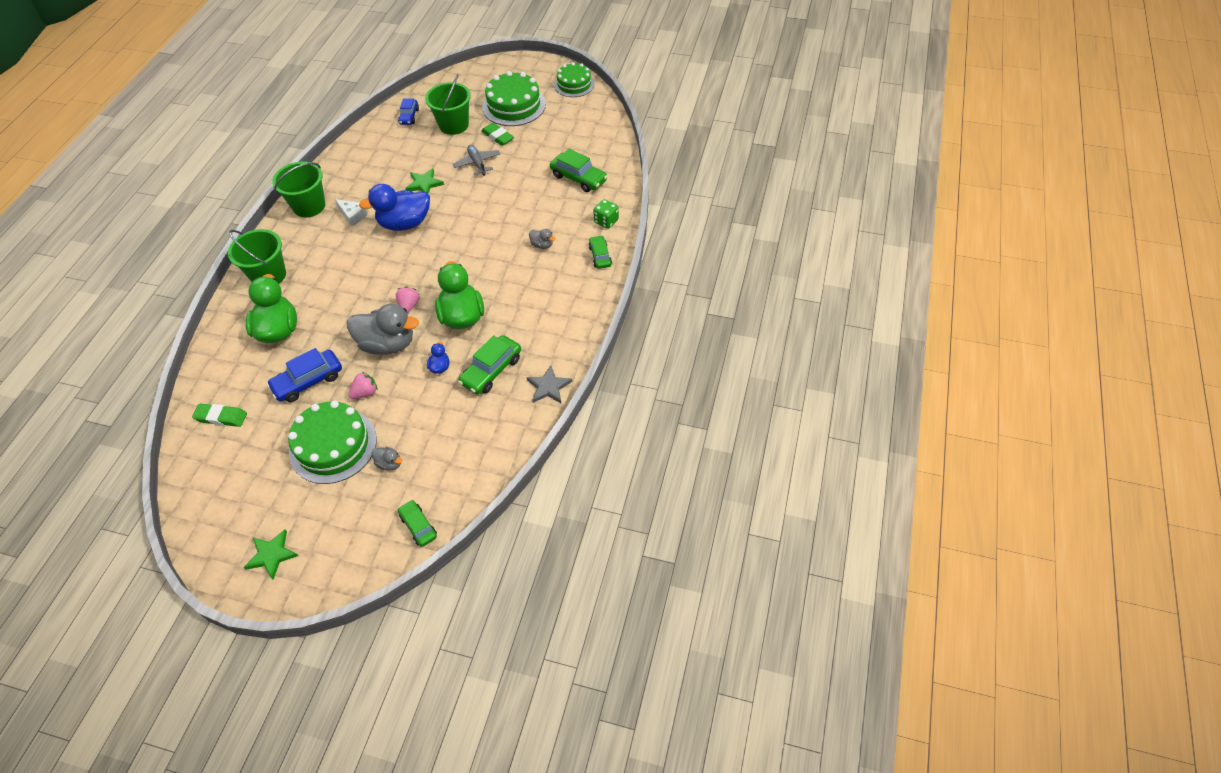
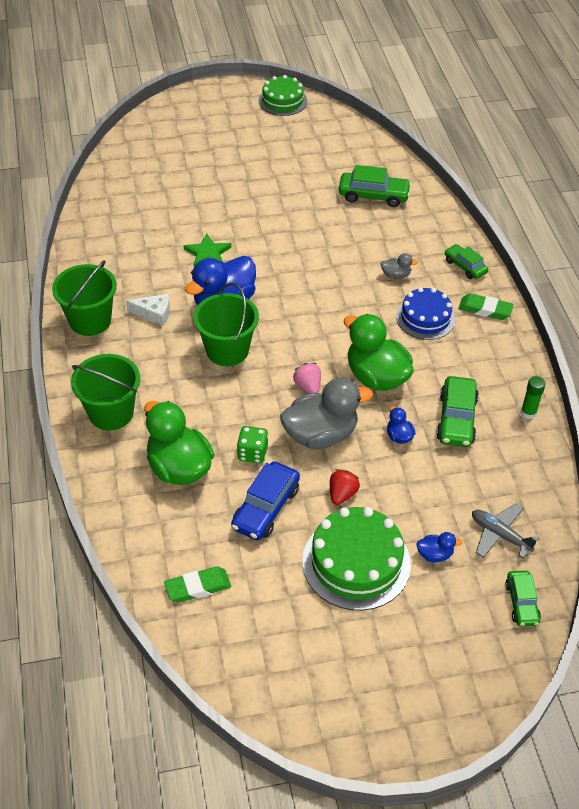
camera: 30 degrees left, 5 degrees down
green star [244,530,298,580] -> none
pink strawberry [348,372,378,399] -> red strawberry [330,469,360,505]
grey duck [371,447,402,471] -> blue duck [416,532,463,562]
blue car [398,98,419,125] -> none
green car [398,500,437,547] -> green car turned 120 degrees counterclockwise [505,571,541,626]
green bucket [425,74,471,135] -> green bucket moved to [194,283,259,366]
grey plane [453,145,500,176] -> grey plane moved to [472,503,539,558]
green eraser [481,123,514,146] -> green eraser moved to [458,293,514,320]
green cake [482,71,546,126] -> none
grey star [526,365,572,403] -> green glue stick [521,376,545,419]
green dice [593,199,619,229] -> green dice moved to [237,426,268,463]
none -> blue cake [396,287,455,340]

